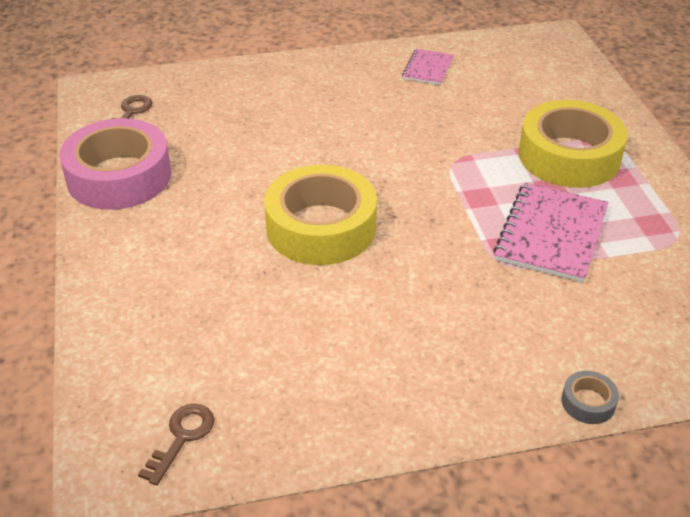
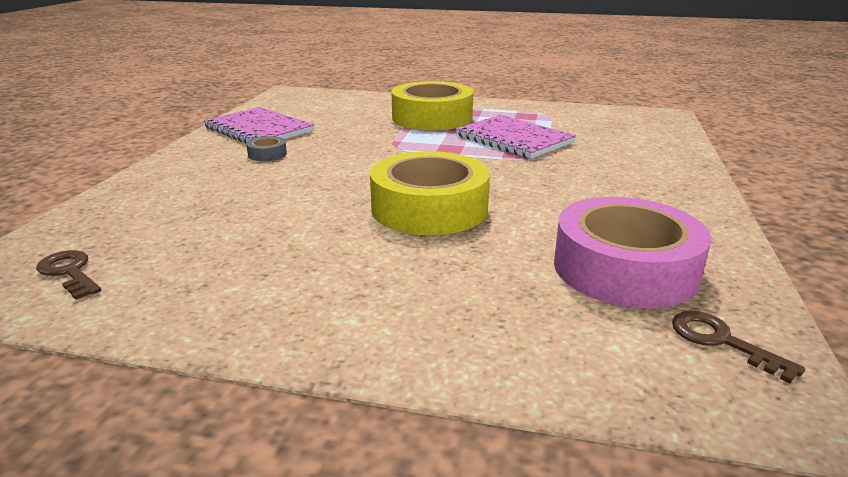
camera: 65 degrees left, 15 degrees down
pink tape [60,118,171,210] -> pink tape moved to [554,197,711,308]
pink notebook [402,49,454,85] -> pink notebook [204,107,314,143], size x1.78
grey tape [561,371,619,424] -> grey tape moved to [246,136,287,161]

